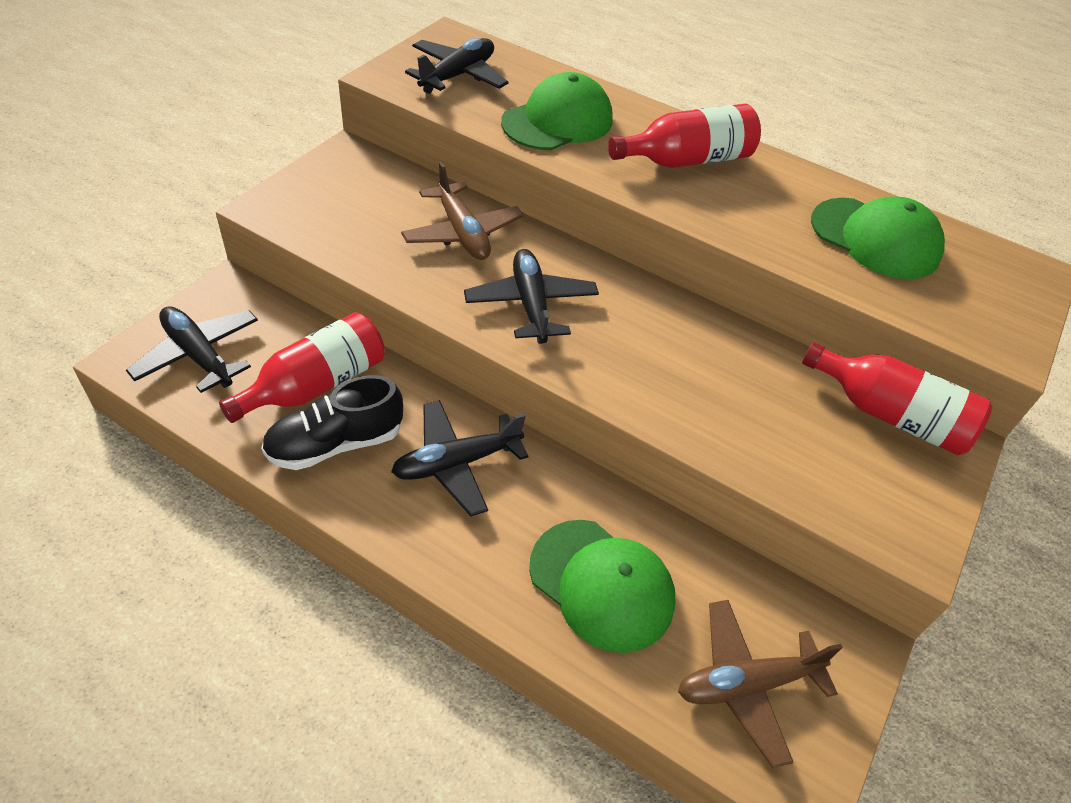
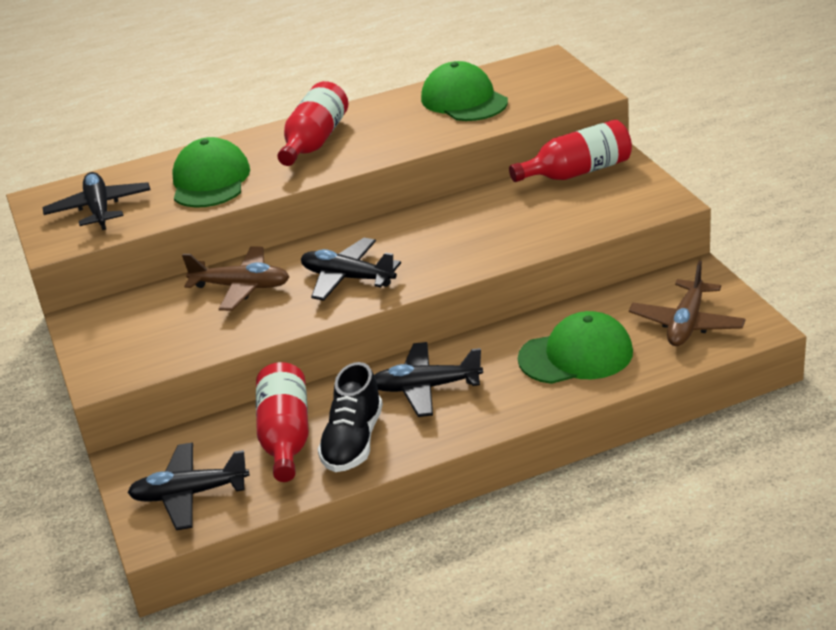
camera: 45 degrees left, 15 degrees down
black plane [391,400,529,516] -> black plane turned 75 degrees clockwise [374,342,483,417]
green cap [811,197,945,279] -> green cap turned 105 degrees counterclockwise [421,61,508,121]

